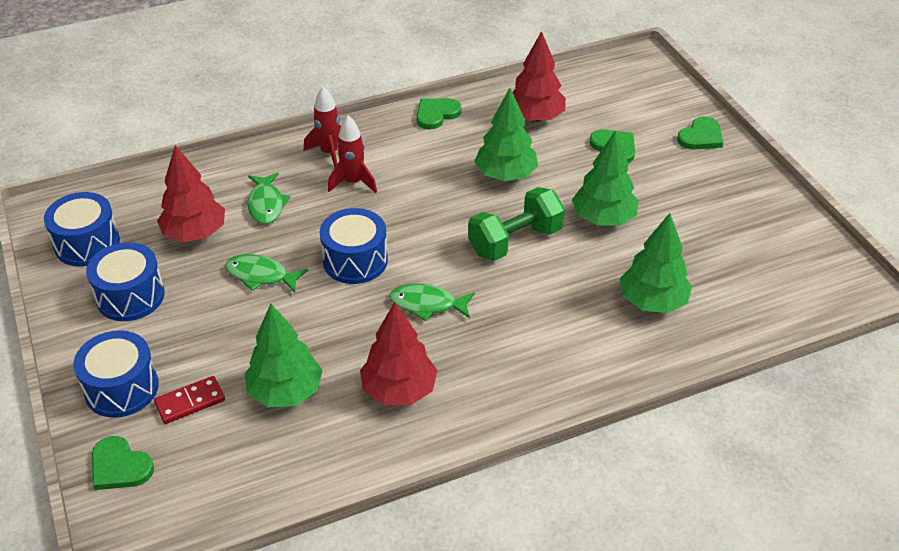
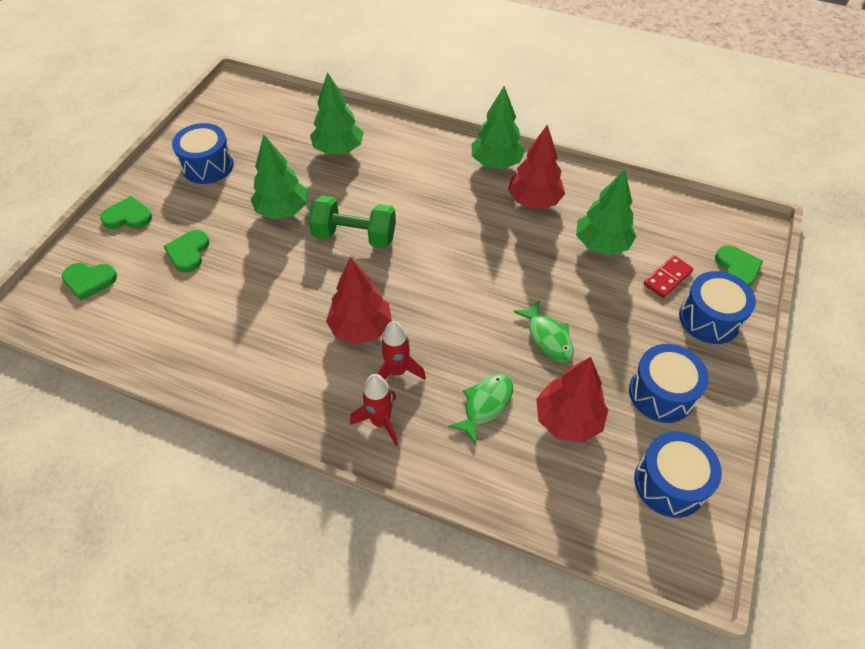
camera: 135 degrees left, 10 degrees up
red domino [154,376,225,424] -> red domino turned 60 degrees counterclockwise [643,255,693,298]
blue drum [320,208,388,284] -> blue drum moved to [172,123,234,184]
green fish [389,283,475,321] -> none
green heart [416,98,461,129] -> green heart moved to [62,263,117,301]
green tree [474,88,538,181] -> green tree moved to [472,86,525,169]
red tree [513,31,566,122] -> red tree moved to [326,258,392,345]

